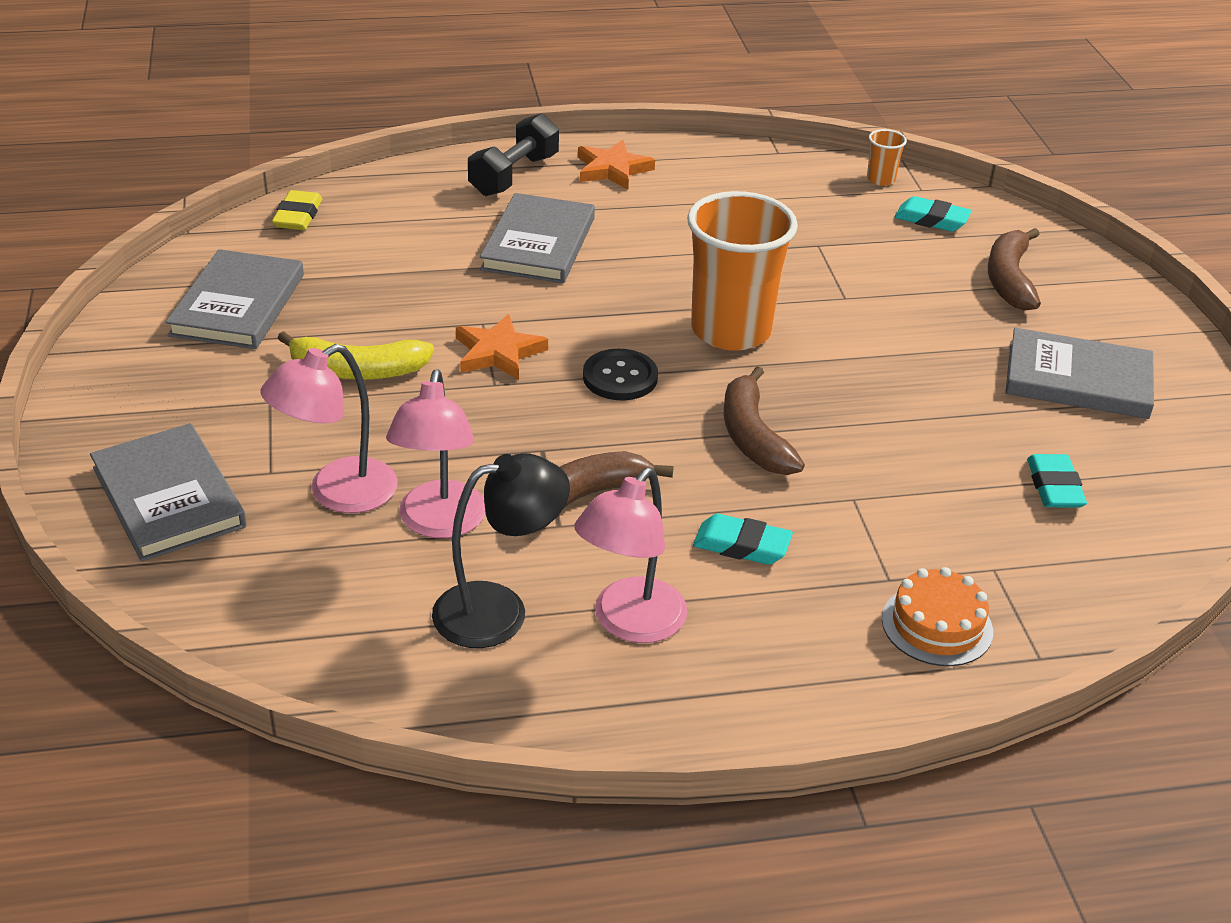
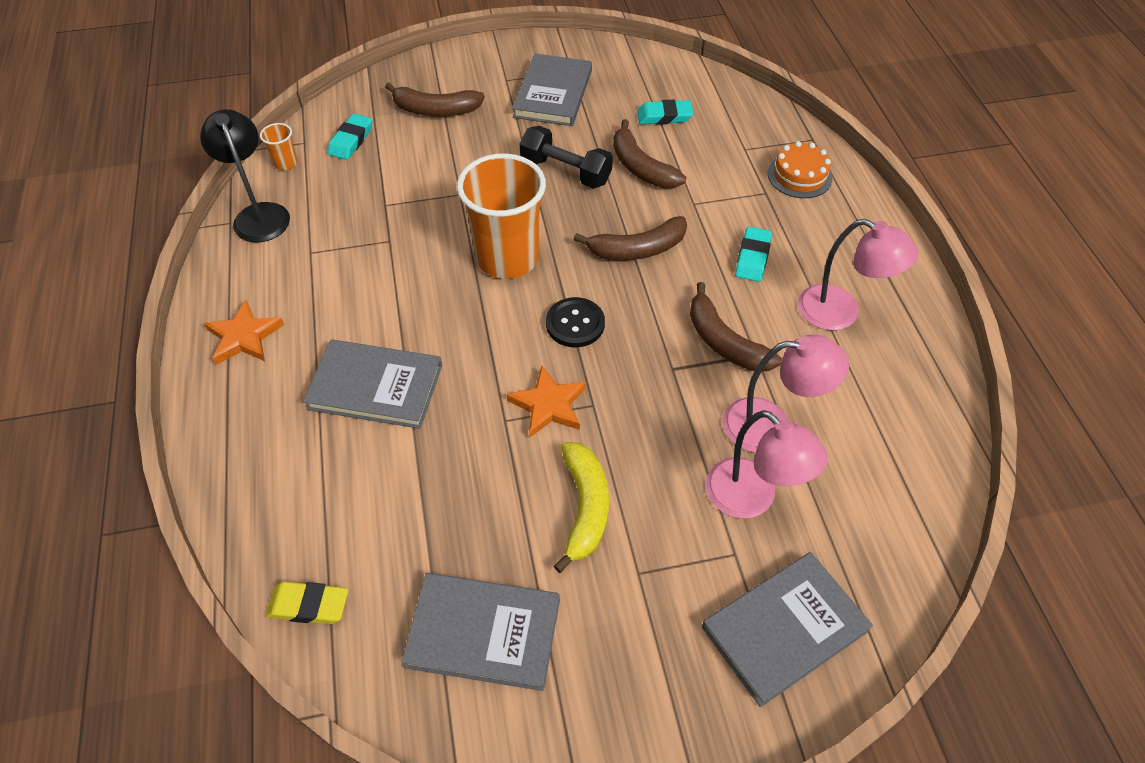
camera: 90 degrees left, 15 degrees up
black lamp [432,453,570,648] -> black lamp moved to [200,109,290,242]
black dumbbell [468,113,559,196] -> black dumbbell moved to [520,126,613,189]
none -> brown banana [613,119,686,188]

